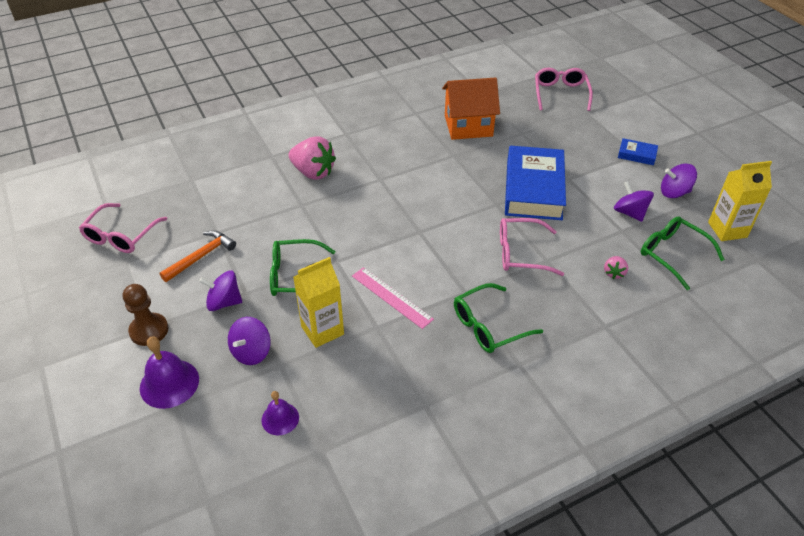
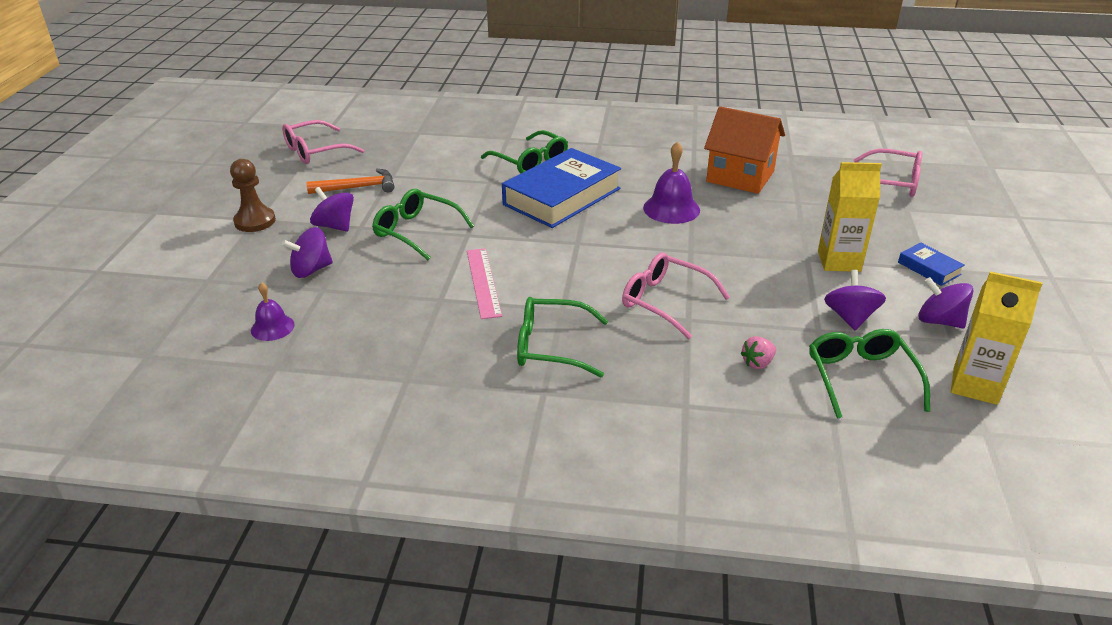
camera: 35 degrees right, 10 degrees down
purple bell [140,337,199,409] -> purple bell moved to [643,141,700,224]
pink strawberry [288,136,336,180] -> green glasses [481,130,568,174]
yellow carton [293,257,344,348] -> yellow carton moved to [818,162,882,272]
blue book [505,146,566,220] -> blue book moved to [502,148,621,228]
pink glasses [535,68,593,111] -> pink glasses turned 75 degrees clockwise [853,149,922,197]

